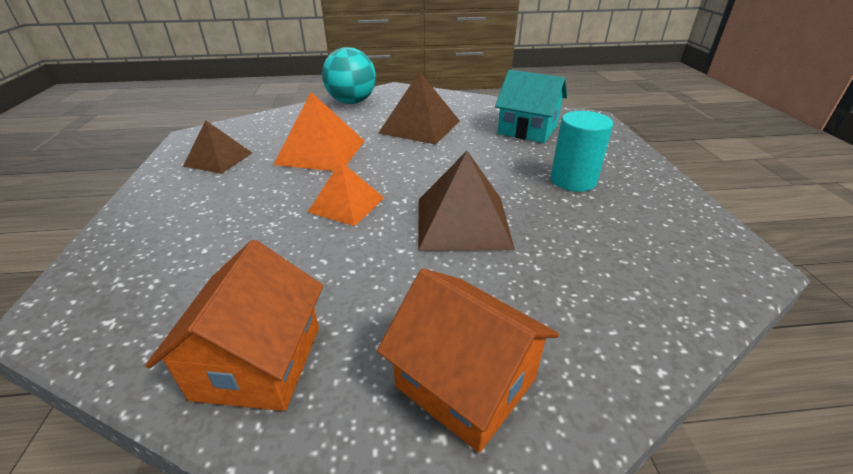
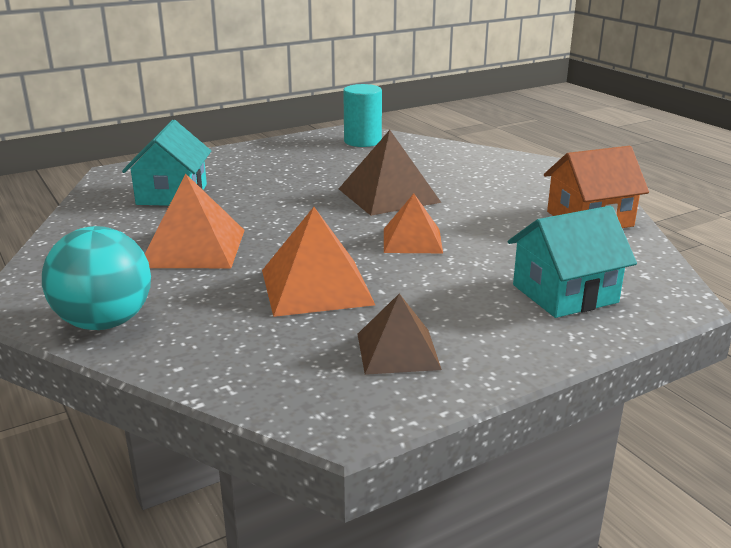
camera: 115 degrees left, 10 degrees down
orange house [377,268,559,453] -> none
brown pyramid [379,71,460,145] -> orange pyramid [145,174,245,268]
turquoise cylinder [551,111,613,192] -> turquoise cylinder moved to [343,84,382,147]
none -> turquoise house [508,206,637,318]

